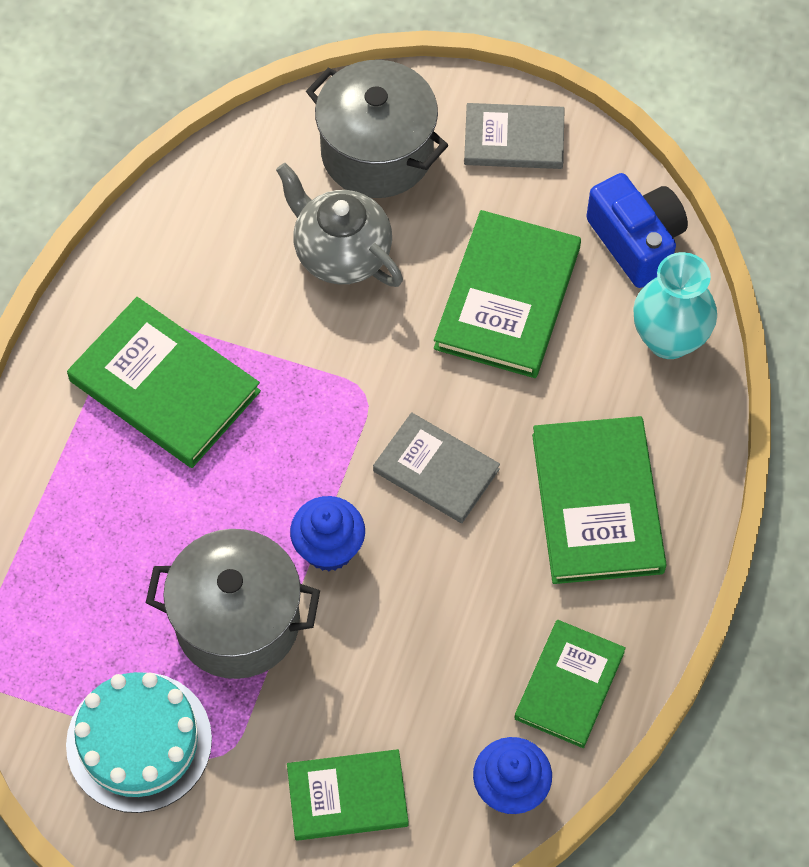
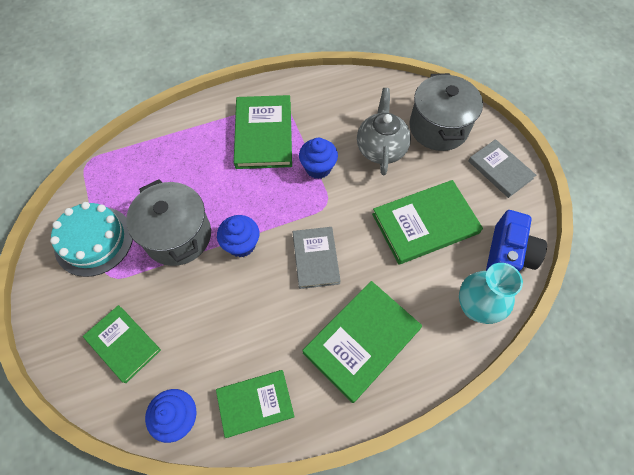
camera: 50 degrees right, 0 degrees up
none -> blue cupcake [299,138,338,179]

